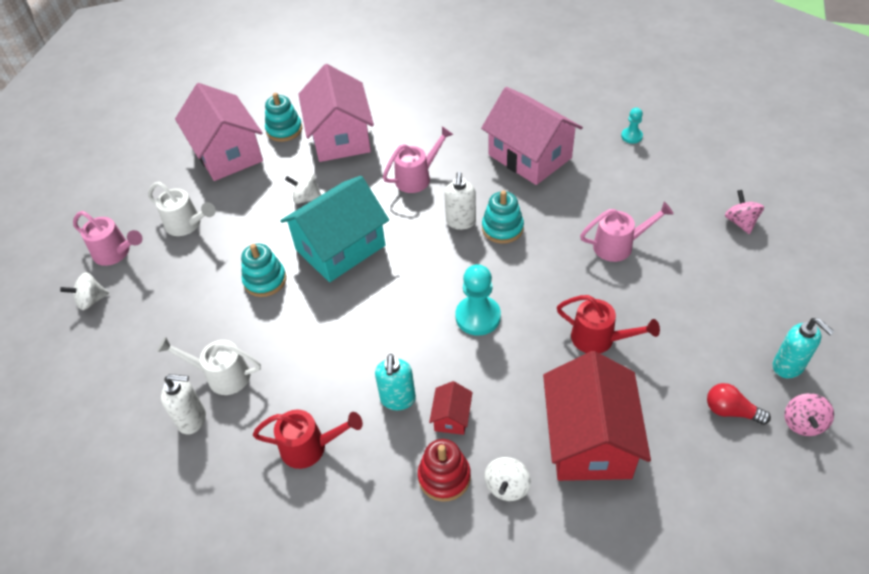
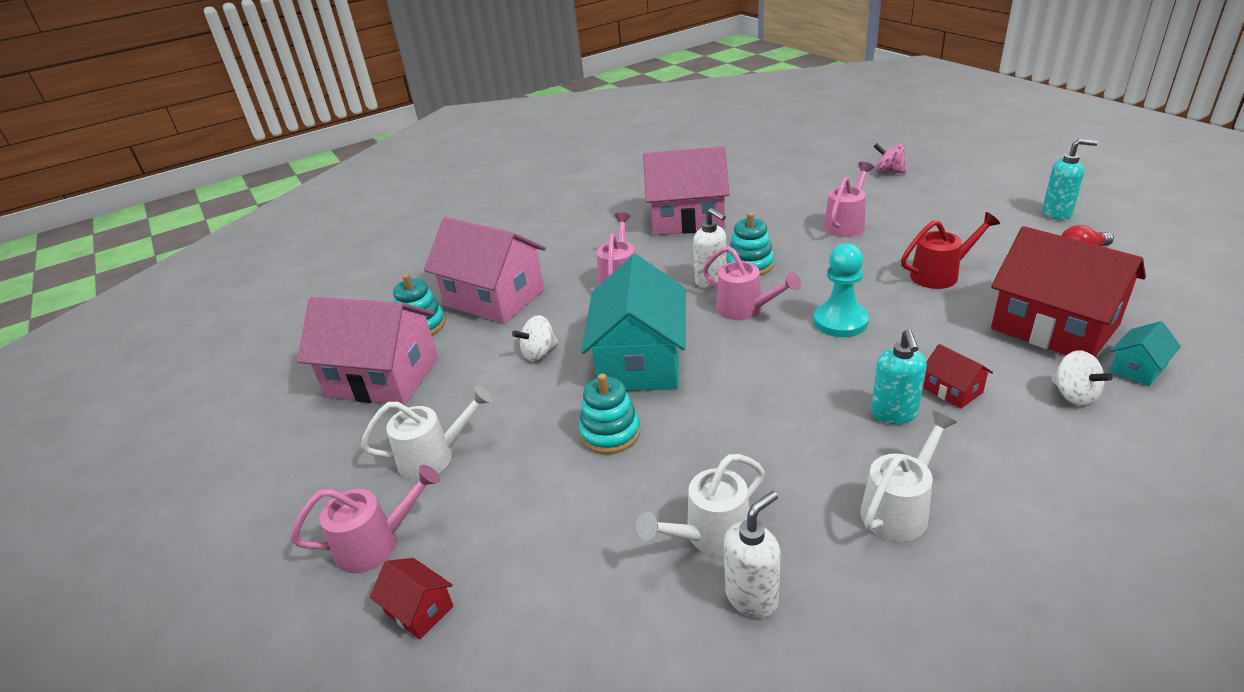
camera: 45 degrees left, 15 degrees down
white spinning top [60,272,109,310] -> red house [370,558,453,640]
red watering can [253,410,363,469] -> white watering can [861,411,957,541]
turquoise soap dispenser [375,354,416,410] -> turquoise soap dispenser turned 45 degrees clockwise [871,329,927,424]
red stacking toy [418,439,471,502] -> none
turquoise pawn [621,108,643,144] -> none
pink spinning top [784,393,834,436] -> none
none -> pink watering can [703,246,801,320]
none -> turquoise house [1110,321,1181,386]

